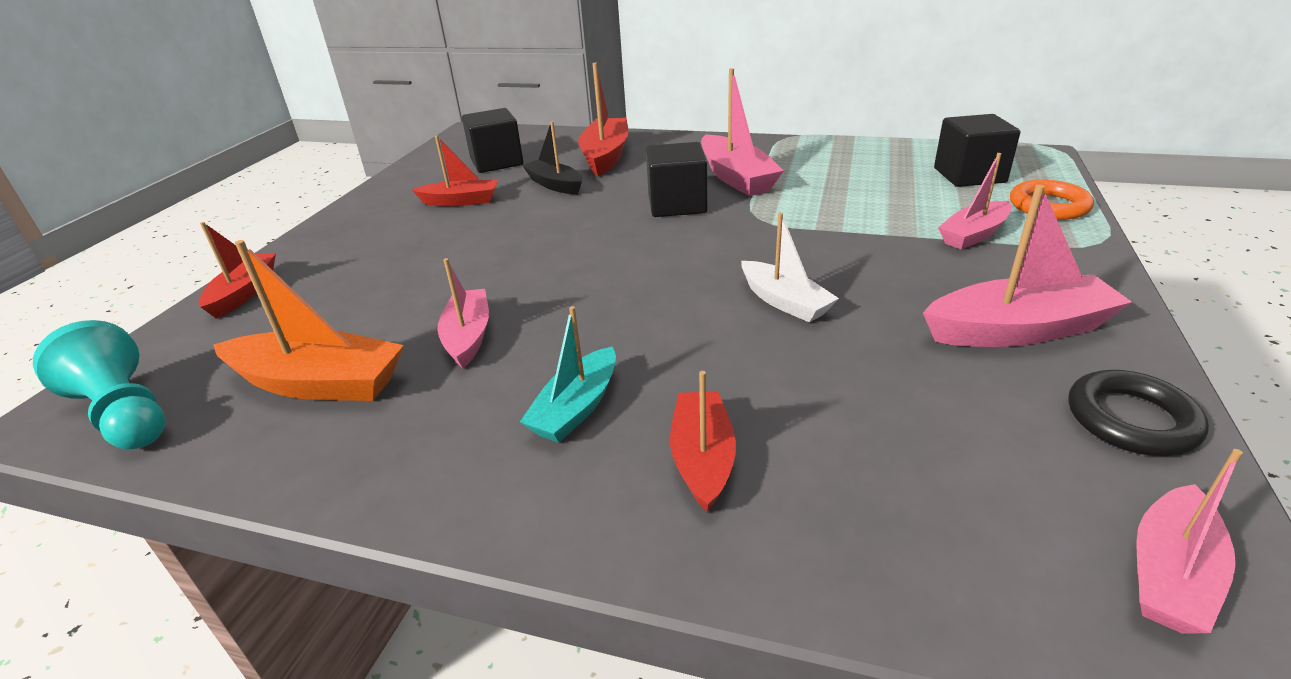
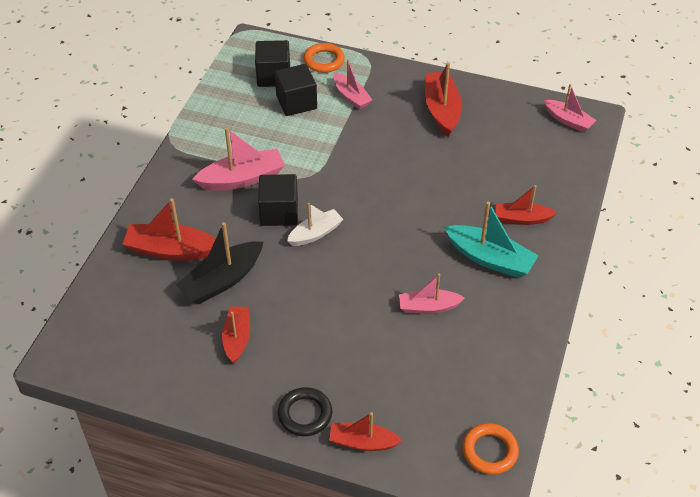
camera: 90 degrees left, 15 degrees up
turquoise pawn [33,320,165,449] -> orange ring [462,423,519,475]
orange boat [213,240,404,401] -> none
black cube [462,108,523,173] -> black cube moved to [275,64,317,116]
turquoise boat [520,306,616,443] -> turquoise boat [444,202,539,278], size x1.54
black boat [522,121,582,194] -> black boat [176,222,263,304], size x1.54
white boat [741,213,839,323] -> white boat moved to [287,203,343,246]
pink boat [923,185,1132,347] -> red boat [425,62,462,136]
black ring [1068,370,1209,456] -> black ring moved to [278,387,332,436]

